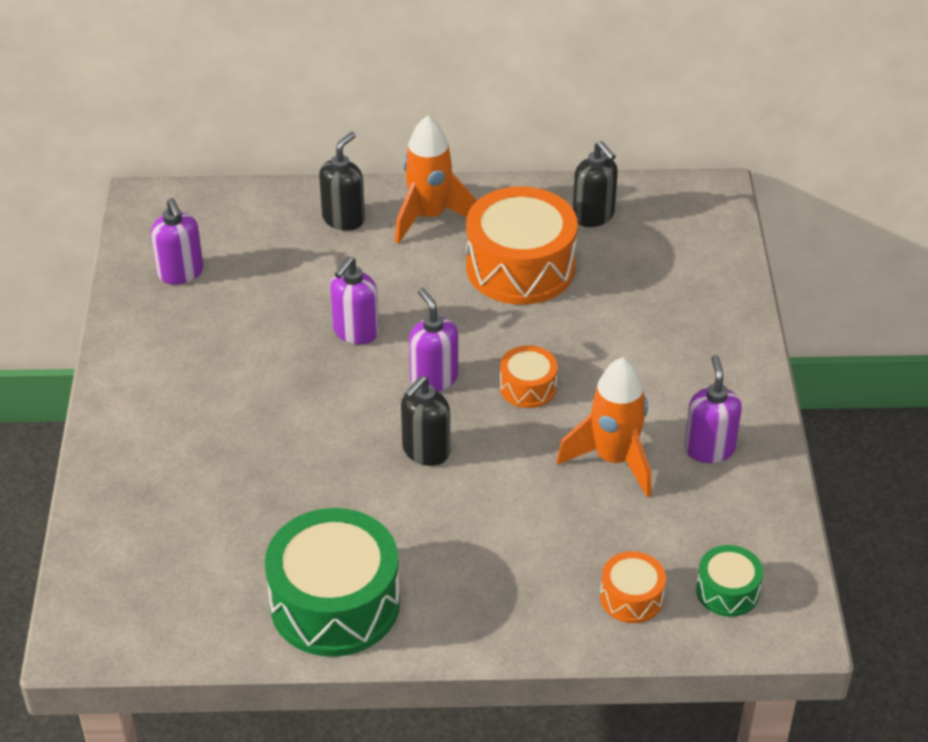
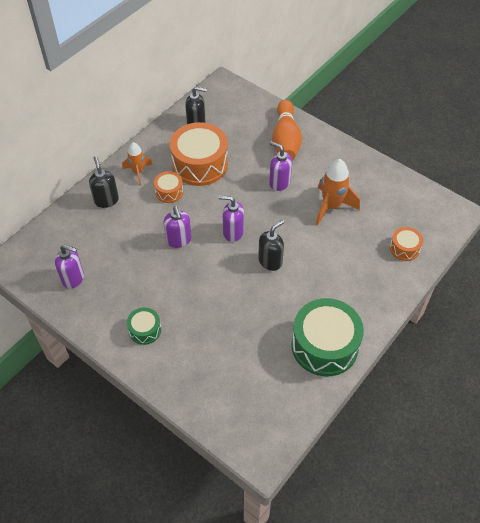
camera: 50 degrees left, 10 degrees up
orange rocket [395,116,476,244] -> orange rocket [122,142,153,186], size x0.64
black soap dispenser [401,376,450,466] -> black soap dispenser turned 120 degrees counterclockwise [258,220,284,271]
orange drum [500,345,558,408] -> orange drum moved to [154,171,183,203]
purple soap dispenser [684,355,742,463] -> purple soap dispenser moved to [269,141,292,191]
green drum [696,545,763,617] -> green drum moved to [127,307,161,345]
none -> orange bowling pin [272,100,302,160]

